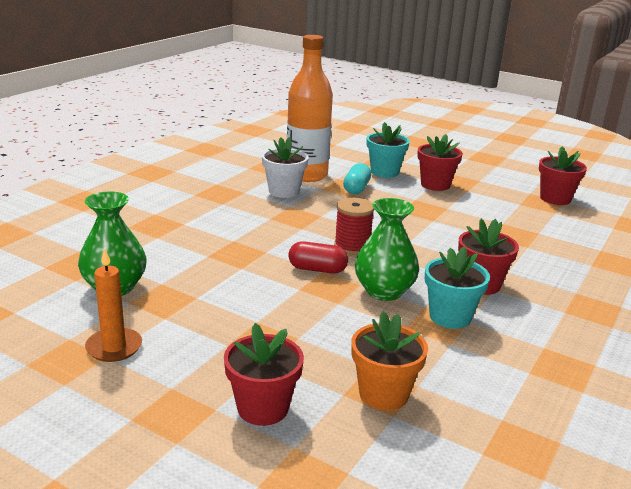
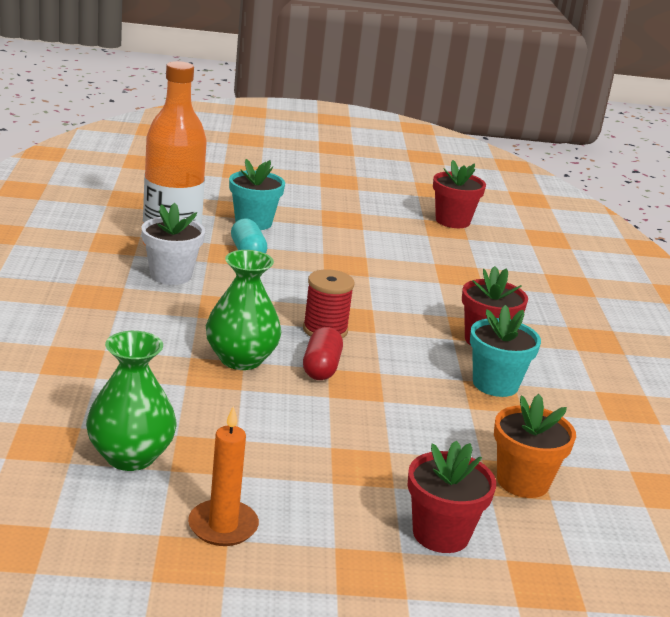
camera: 35 degrees left, 0 degrees up
red capsule [288,241,348,274] -> red capsule turned 60 degrees counterclockwise [303,327,343,380]
green vase [355,198,419,301] -> green vase moved to [206,250,281,370]
red flower pot [417,134,463,191] -> none

